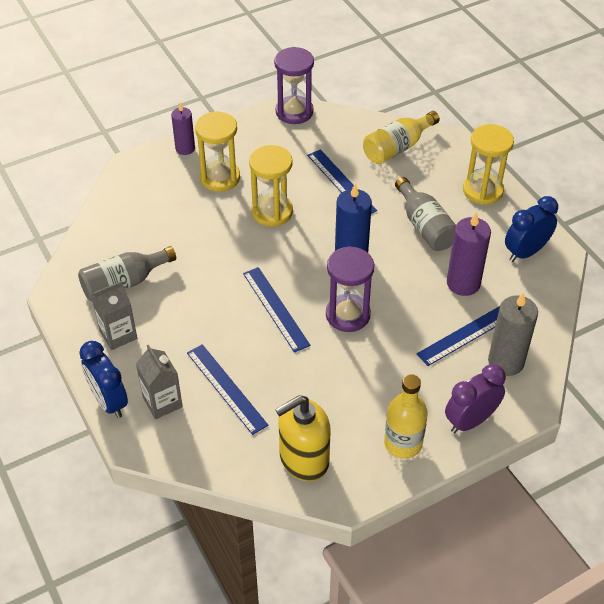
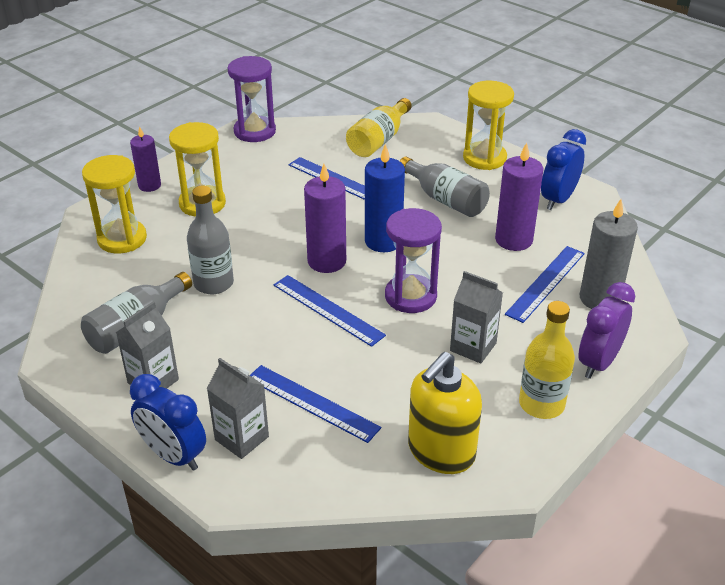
camera: 20 degrees left, 10 degrees down
yellow hourglass [249,145,293,227] -> yellow hourglass moved to [82,155,147,254]
none -> grey bottle [187,186,234,295]
none -> purple candle [304,164,346,273]
none -> grey carton [450,271,503,363]

